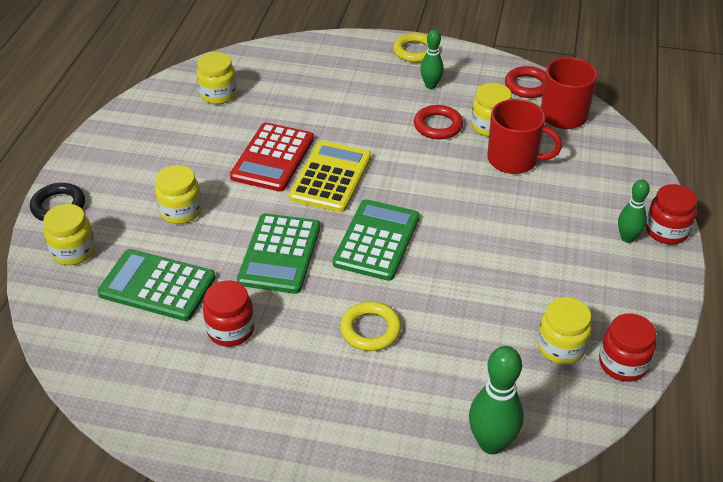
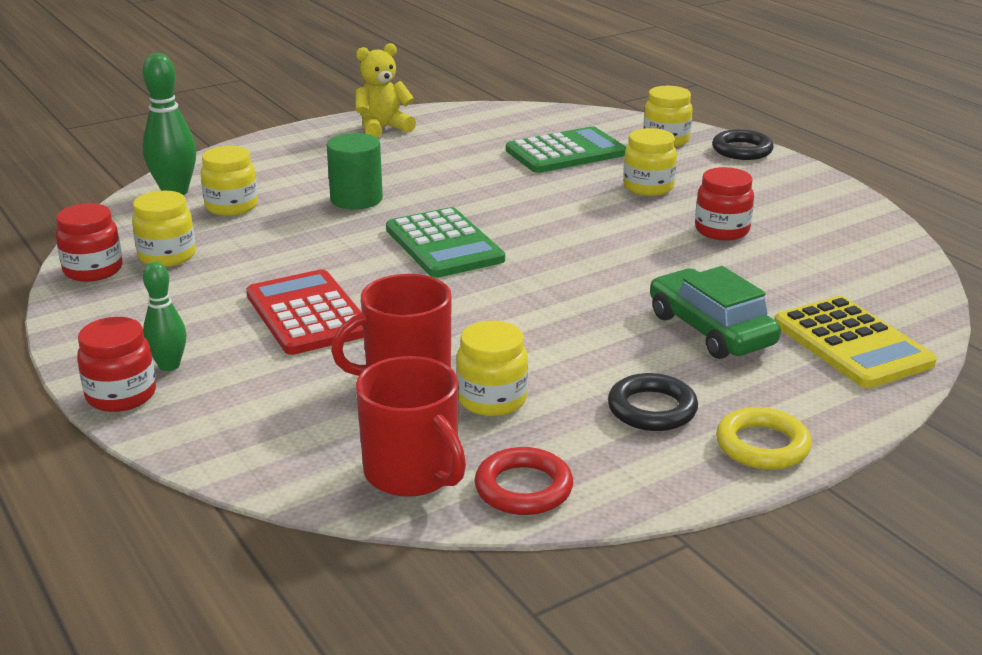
camera: 135 degrees right, 15 degrees down
yellow jar [197,52,237,104] -> yellow jar moved to [200,146,258,216]
red jar [203,280,255,346] -> red jar moved to [695,167,754,241]
red calculator [230,123,314,192] -> red calculator moved to [246,269,364,355]
green calculator [237,213,320,294] -> none
yellow calculator [289,141,371,212] -> yellow calculator moved to [774,296,937,388]
yellow ring [340,302,401,351] -> green cylinder [327,133,383,209]
red ring [414,105,463,139] -> none
green bowling pin [420,30,444,89] -> black ring [608,373,698,431]
none -> yellow teddy bear [355,43,416,138]
none -> green car [650,266,781,359]

